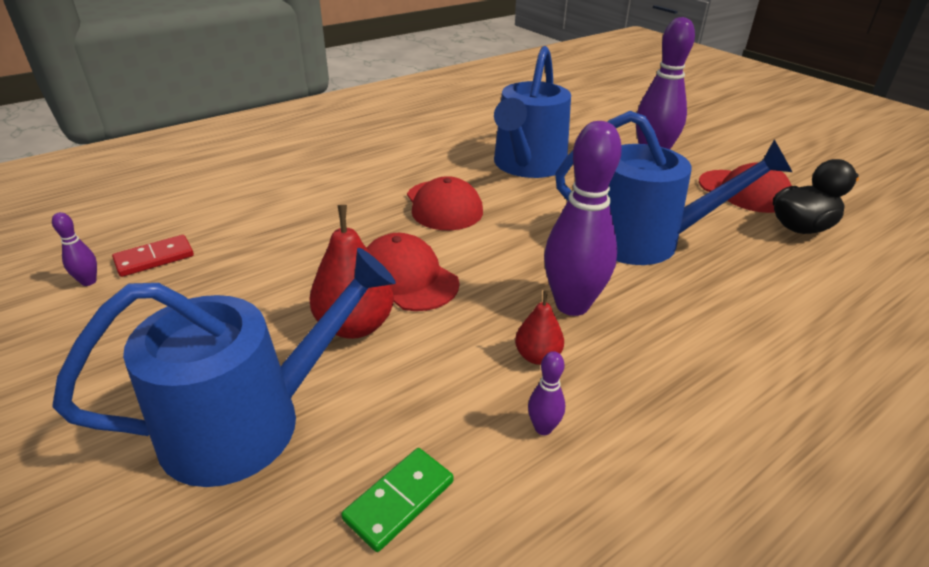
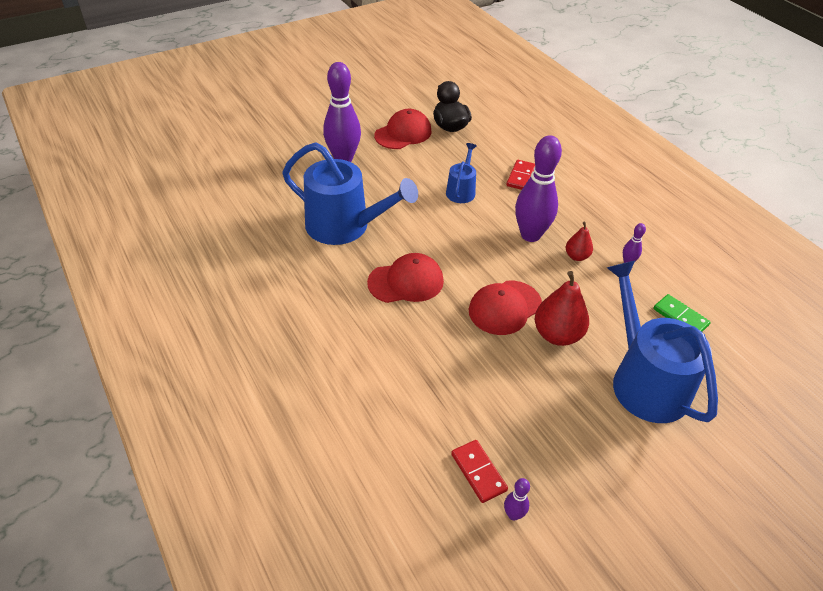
camera: 85 degrees left, 10 degrees up
blue watering can [555,111,792,265] -> blue watering can [446,143,477,203], size x0.50
none -> red domino [506,160,535,190]

